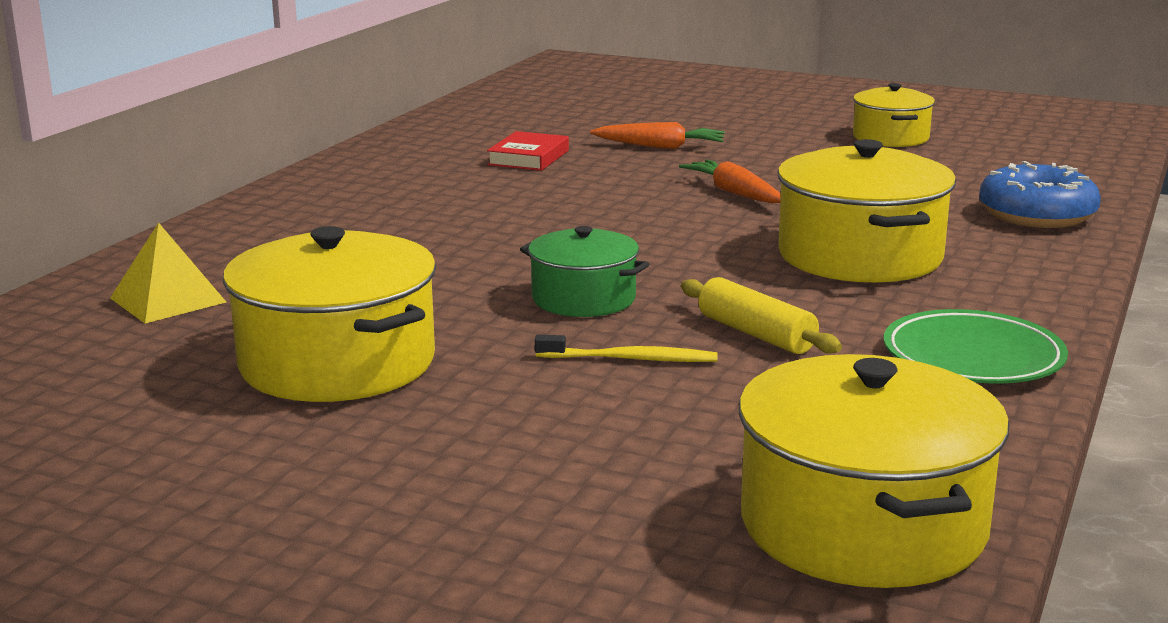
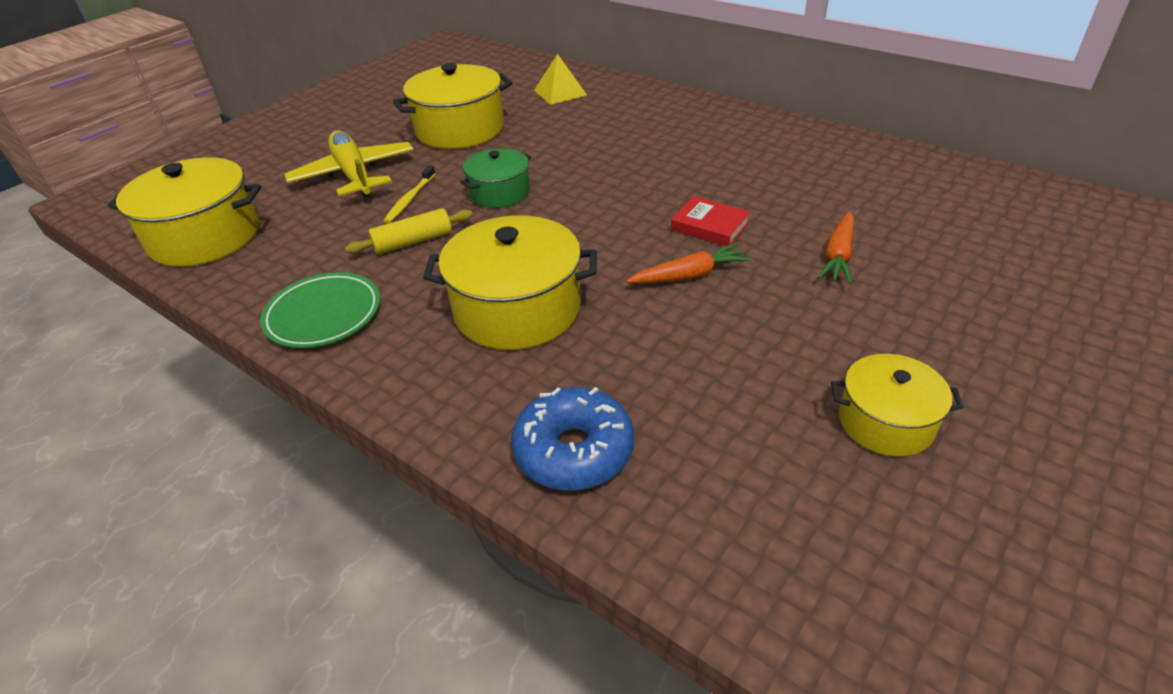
camera: 105 degrees right, 20 degrees up
red book [487,131,569,171] -> red book moved to [671,196,750,246]
none -> yellow plane [284,131,414,198]

